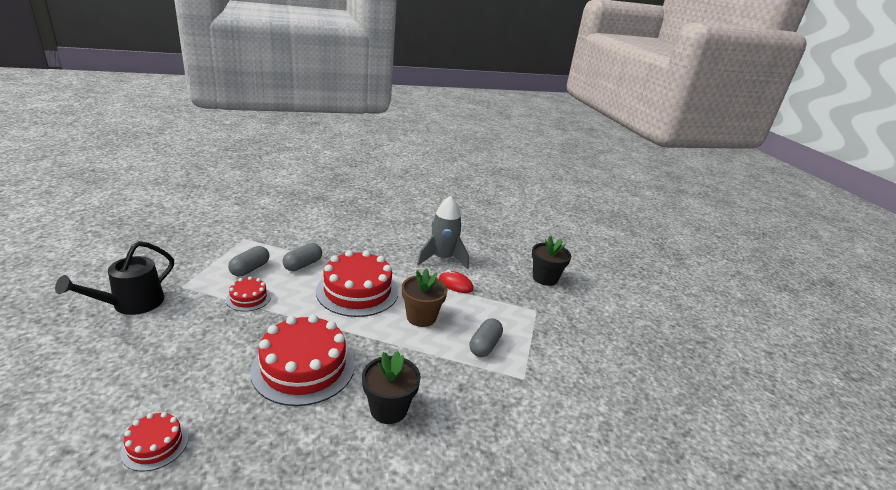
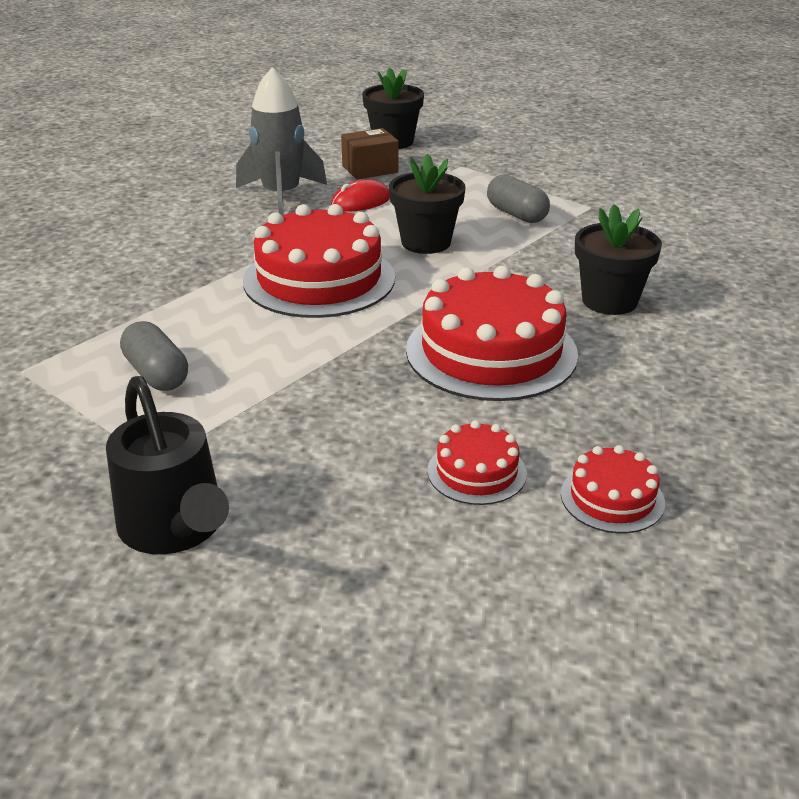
camera: 60 degrees left, 5 degrees up
red cake [226,276,271,312] -> red cake moved to [428,420,527,505]
grey capsule [282,243,322,271] -> none
brown flower pot [402,268,448,327] -> black flower pot [389,153,466,254]
none -> brown box [341,128,398,180]

